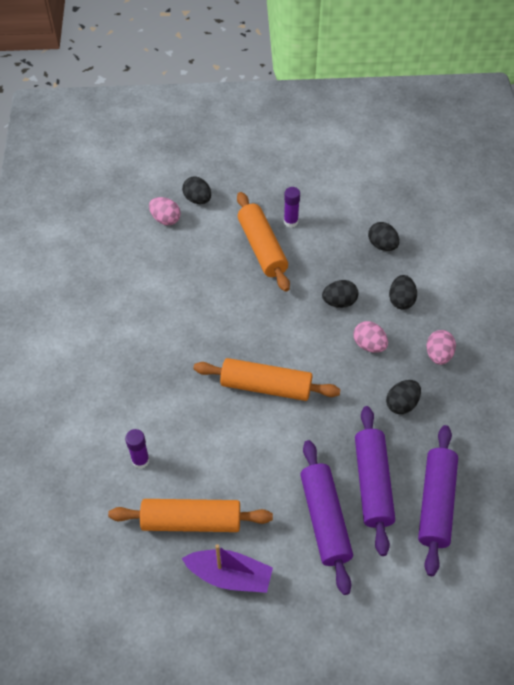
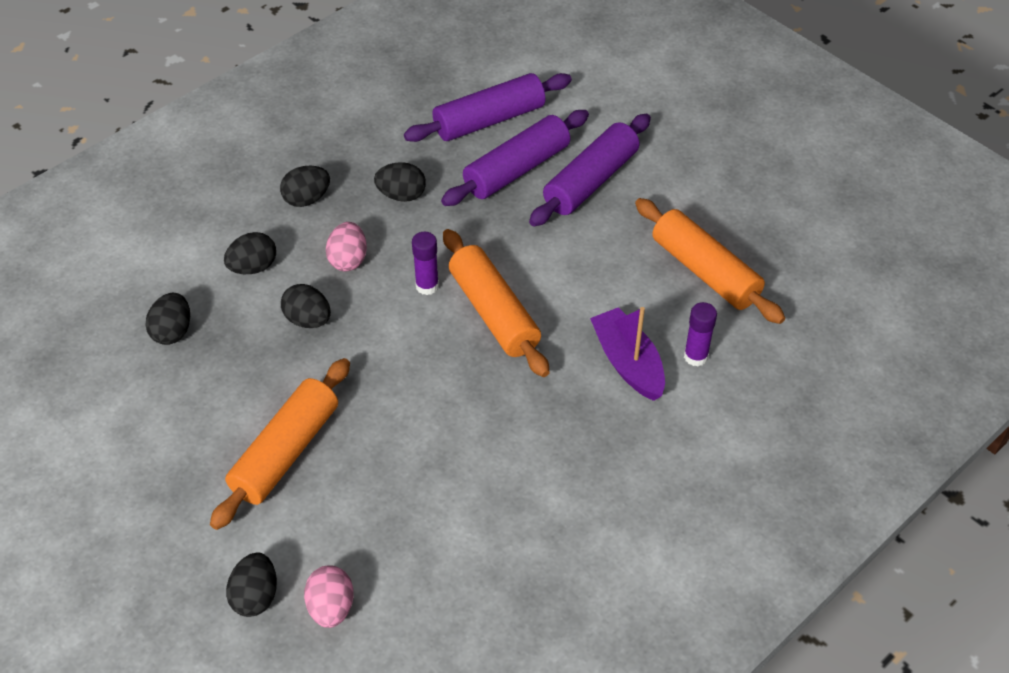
camera: 130 degrees left, 5 degrees down
purple boat [182,544,273,593] -> purple boat moved to [590,307,665,401]
purple glue stick [284,187,300,228] -> purple glue stick moved to [412,232,439,295]
pink egg [426,330,456,365] -> black egg [280,166,330,207]

